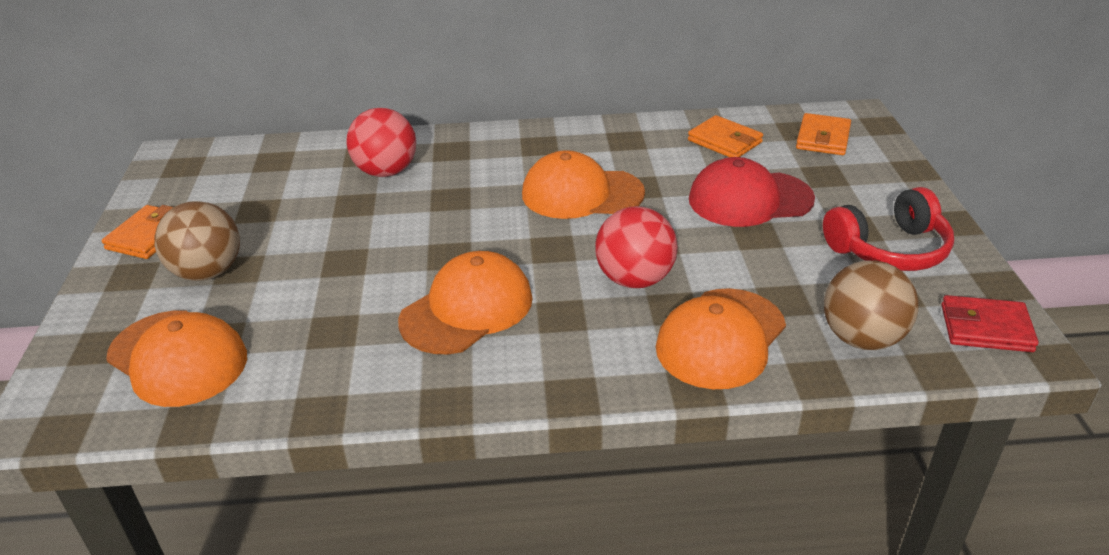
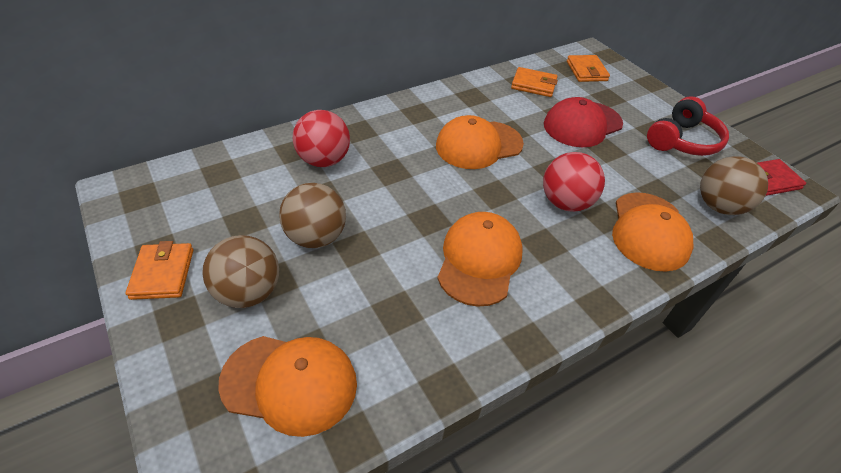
camera: 30 degrees left, 10 degrees up
none -> brown ball [279,183,346,248]

